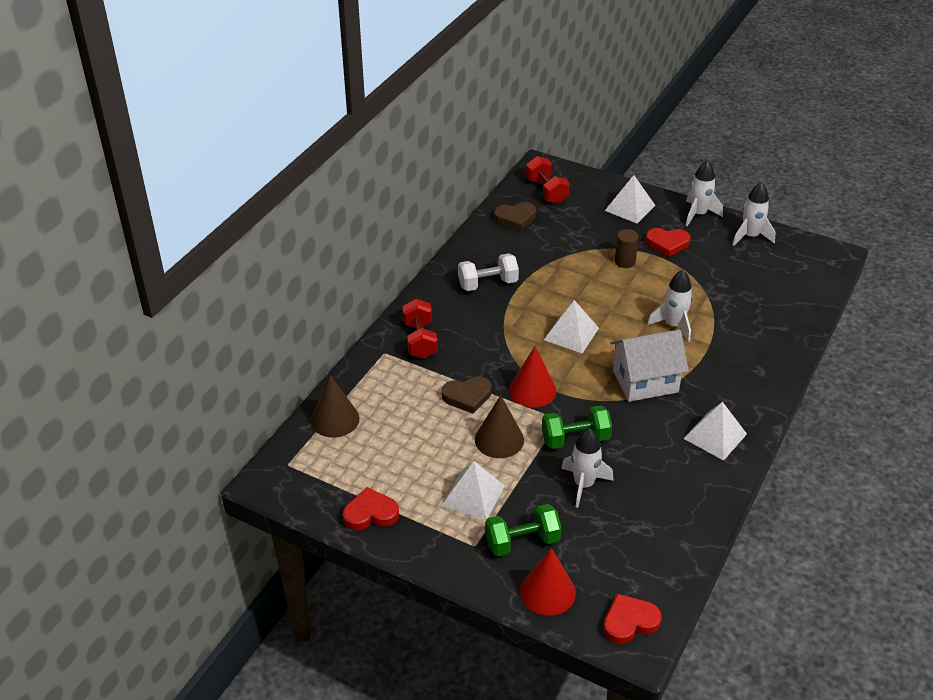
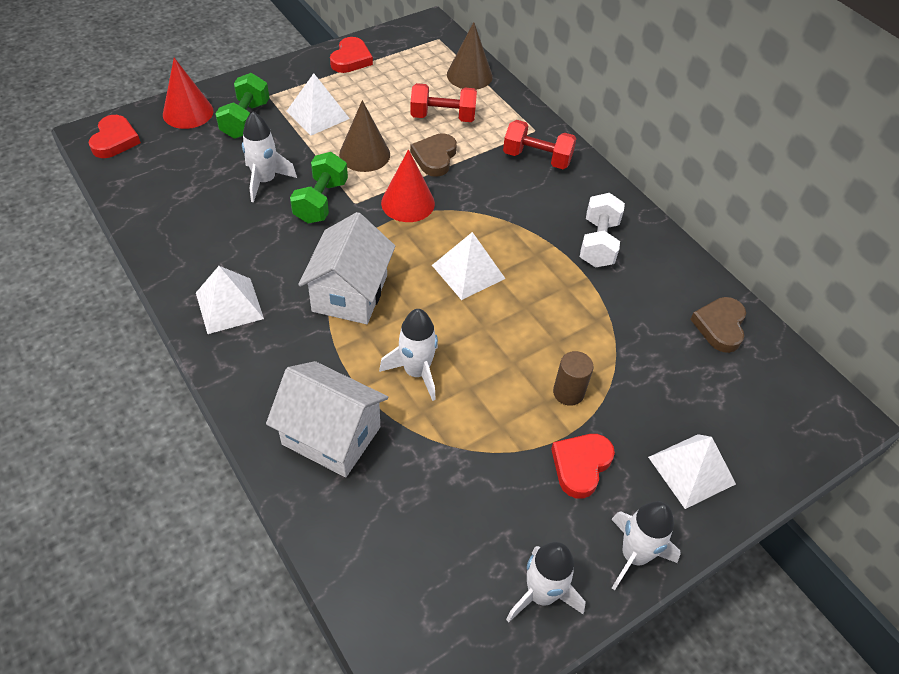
camera: 115 degrees right, 10 degrees up
red dumbbell [526,156,570,204] -> red dumbbell moved to [410,83,477,122]
none -> white house [266,361,388,477]

